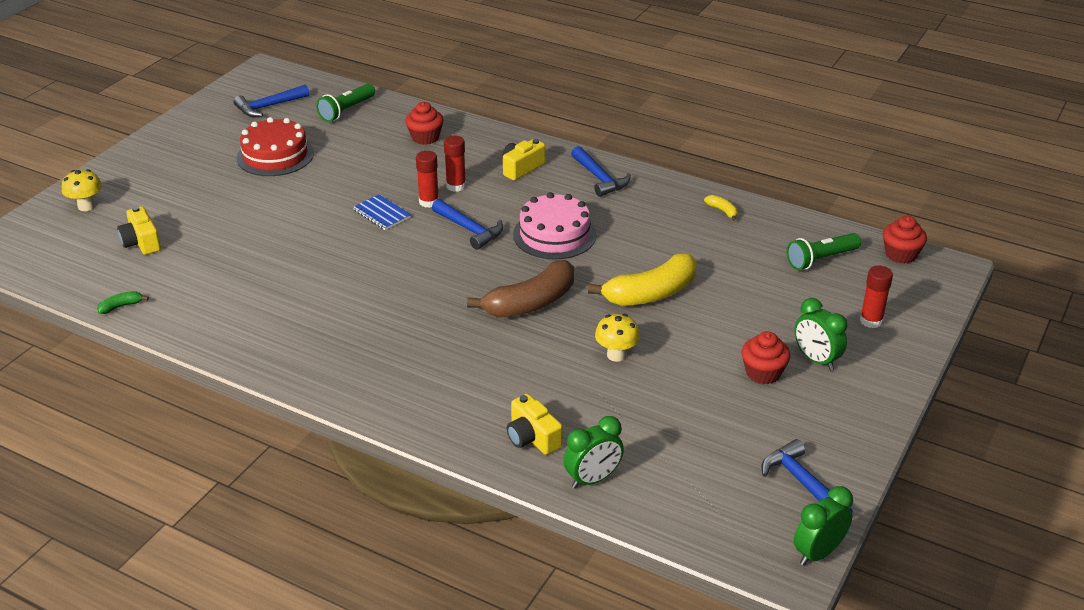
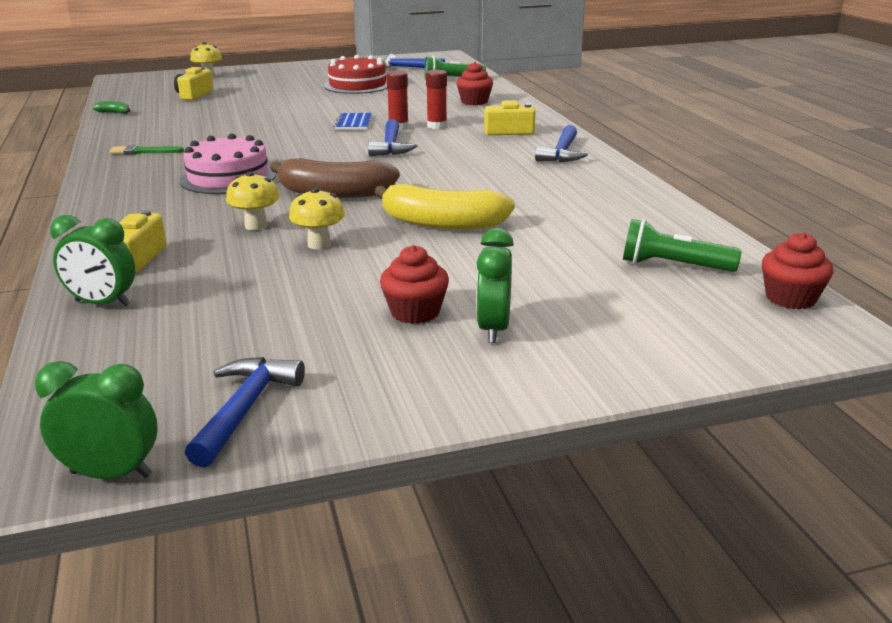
camera: 45 degrees right, 10 degrees down
pink cake [513,192,597,259] -> pink cake moved to [179,134,276,194]
yellow banana [704,195,738,221] -> none
red glue stick [860,266,893,328] -> none
none -> green brush [109,145,184,155]
none -> yellow mushroom [226,171,280,230]

